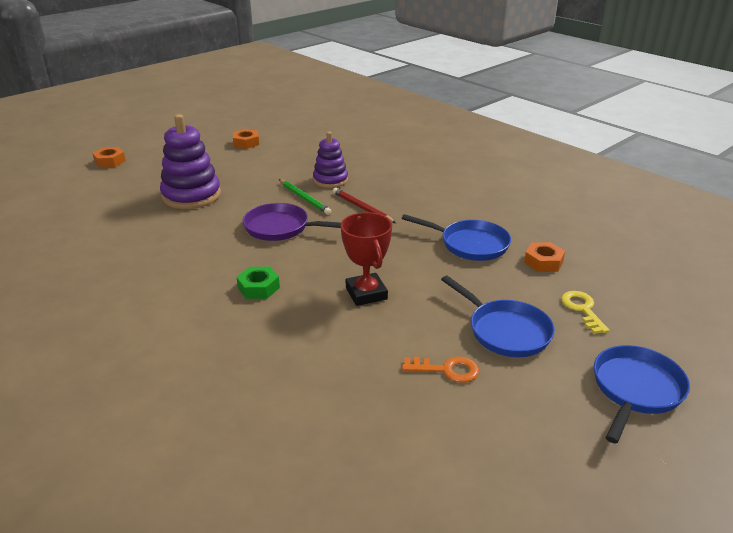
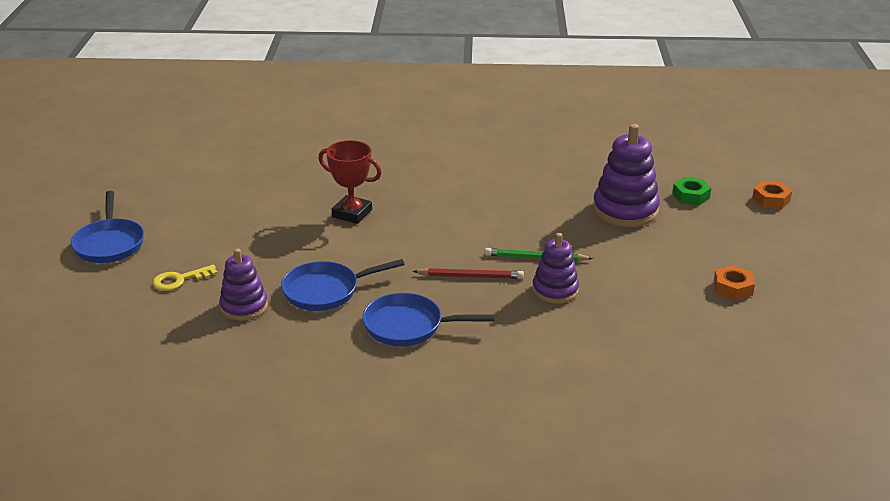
camera: 135 degrees right, 0 degrees up
green nut [237,267,280,299] -> green nut moved to [672,177,711,205]
purple pan [243,203,341,241] -> none
orange key [402,356,479,383] -> none
blue pan [441,275,555,357] -> blue pan moved to [362,293,495,346]
orange nut [524,242,565,272] -> purple stacking toy [219,249,268,321]
yellow key [561,291,609,334] -> yellow key turned 120 degrees clockwise [152,265,218,291]

